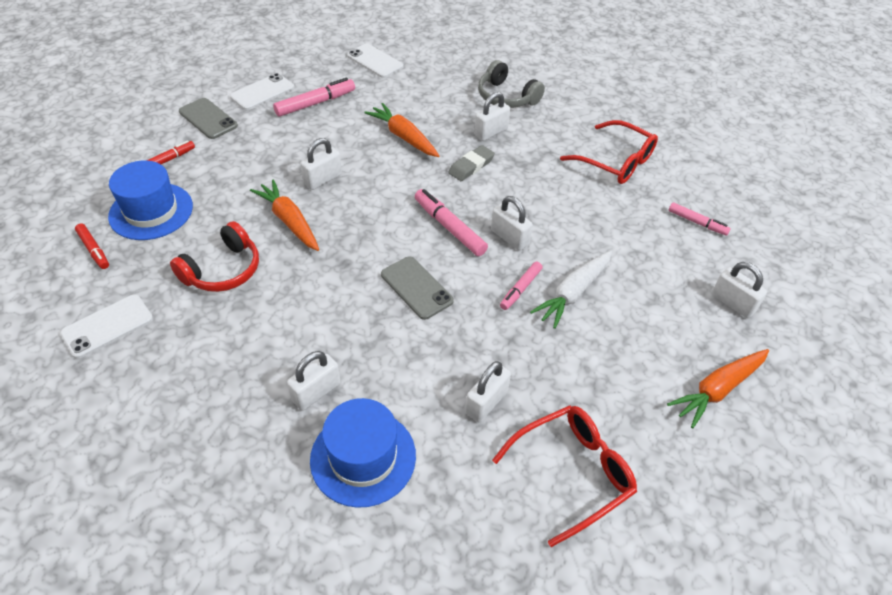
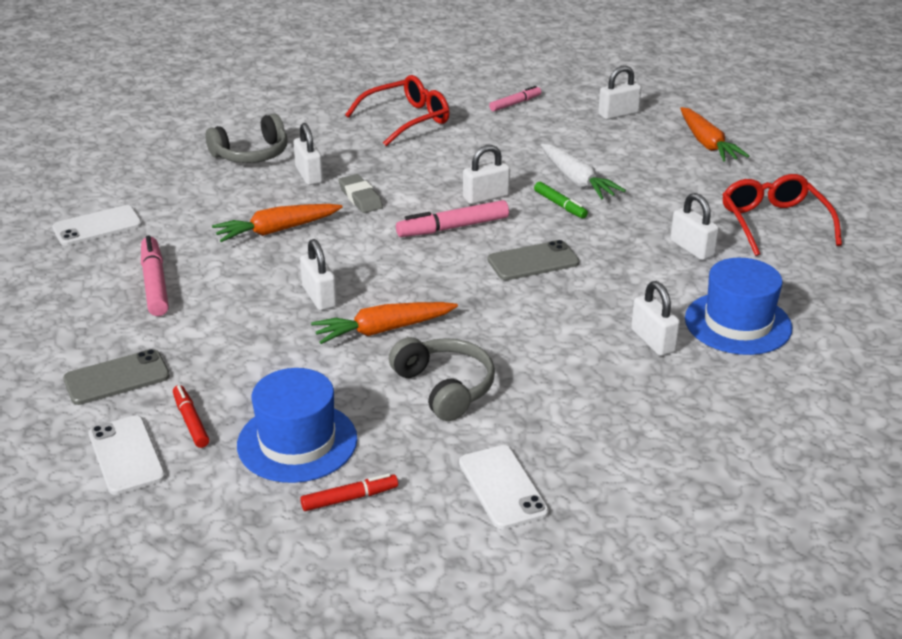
camera: 70 degrees left, 15 degrees down
red headphones [170,221,259,292] -> grey headphones [389,337,495,421]
white phone [230,73,294,110] -> white phone moved to [89,415,166,495]
pink marker [500,262,542,310] -> green marker [534,182,588,219]

